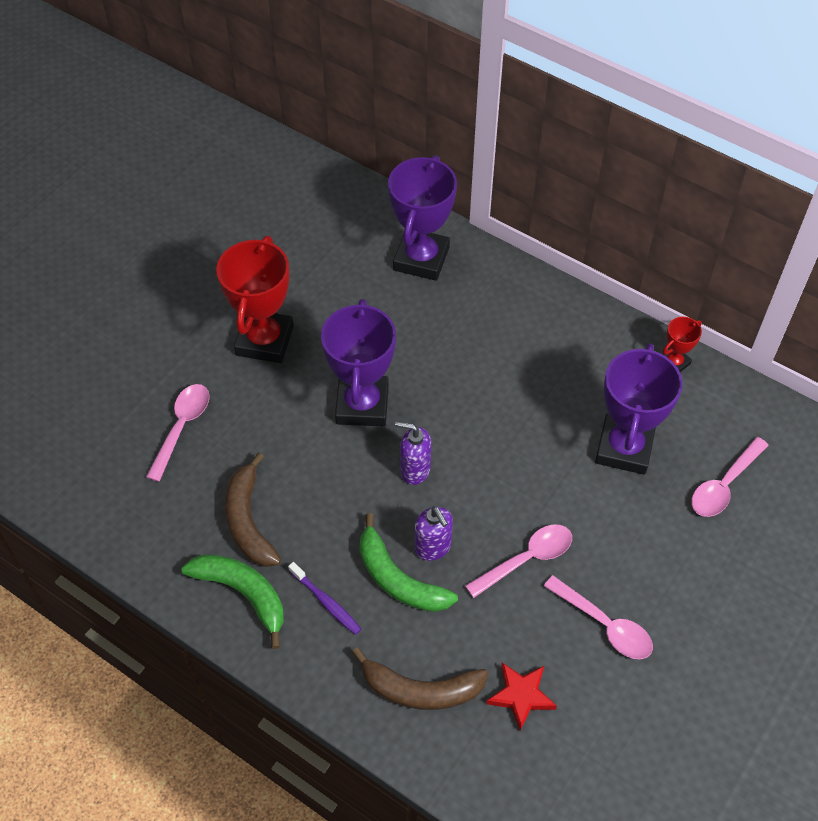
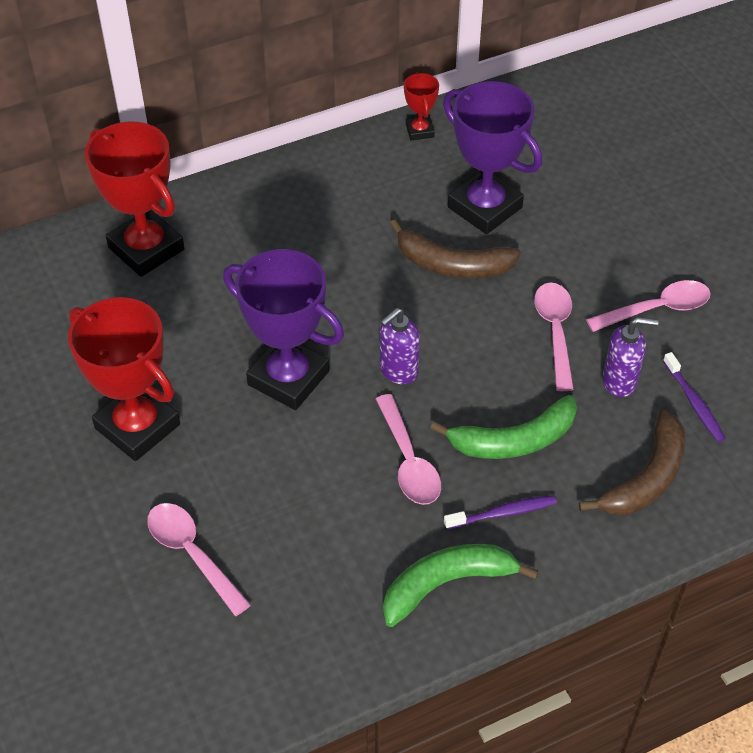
camera: 60 degrees left, 5 degrees down
brown banana [225,453,281,567] -> brown banana moved to [389,220,521,278]
purple trophy [388,155,457,281] -> red trophy [85,121,185,277]
purple soap dispenser [415,506,453,561] -> purple soap dispenser moved to [603,317,659,397]
red star [486,663,557,731] -> purple toothbrush [663,352,726,442]
pink spoon [691,437,769,517] -> pink spoon moved to [376,394,441,505]

